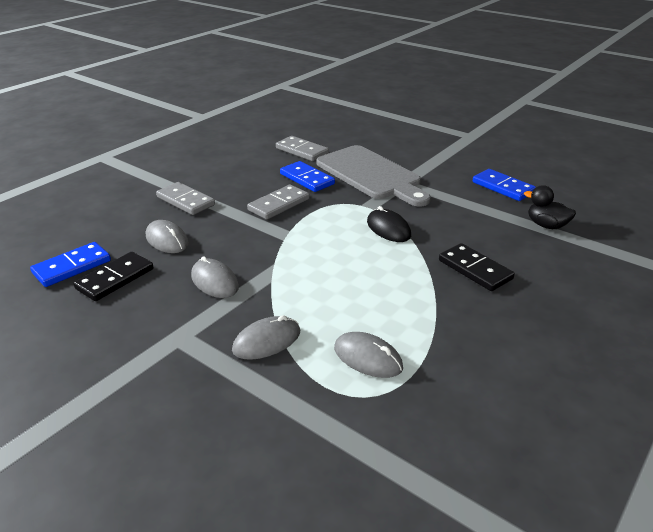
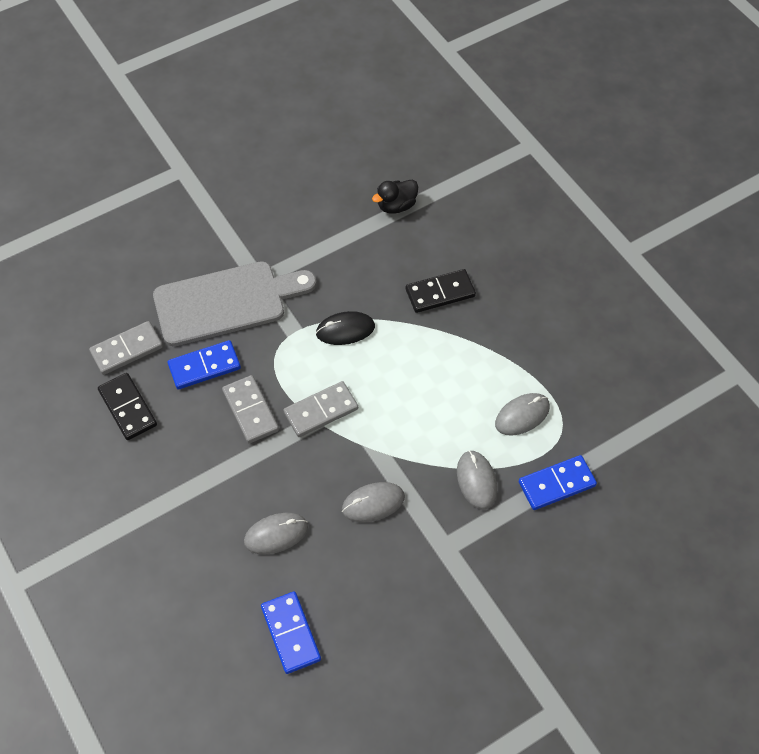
camera: 70 degrees left, 25 degrees up
black domino [73,252,154,301] -> black domino moved to [98,373,157,440]
grey domino [156,182,215,215] -> grey domino moved to [283,381,358,437]
blue domino [473,169,536,201] -> blue domino moved to [519,455,597,510]

